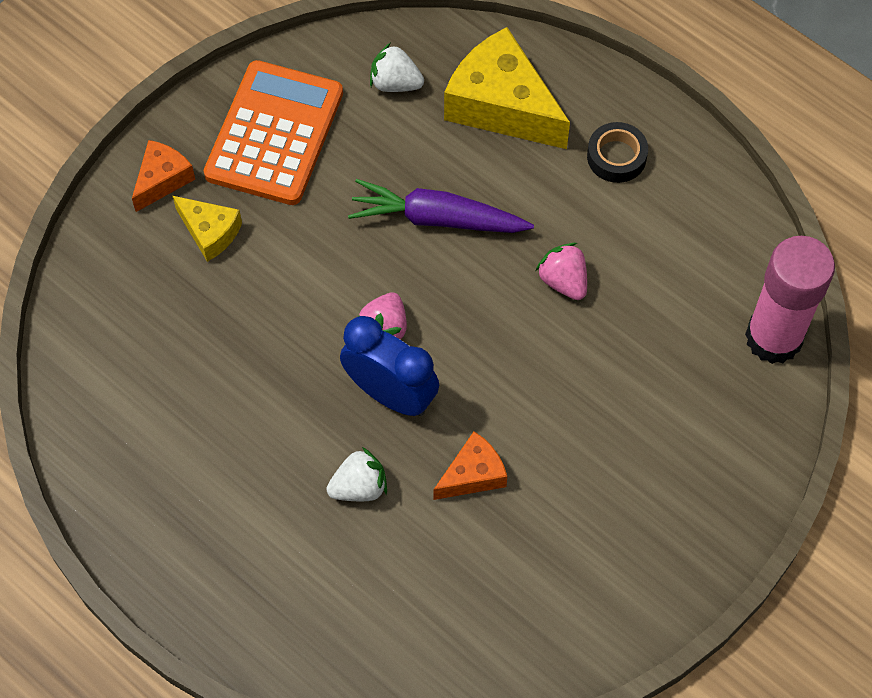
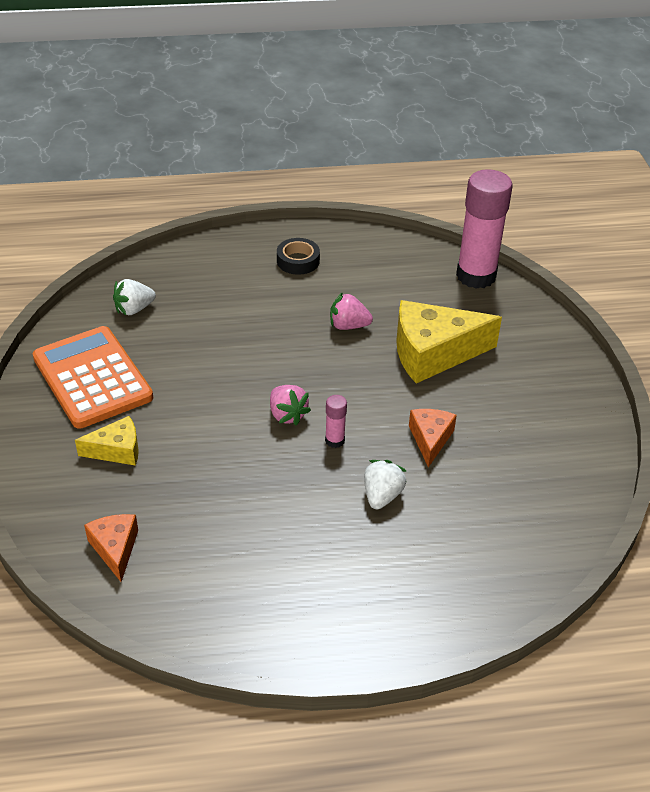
camera: 50 degrees left, 20 degrees down
orange cheese [132,140,195,212] -> orange cheese moved to [84,514,138,582]
blue clock [340,316,439,416] -> pink glue stick [325,395,347,448]
purple carrot [348,179,534,233] -> none
yellow cheese [444,27,570,149] -> yellow cheese moved to [396,300,502,383]

